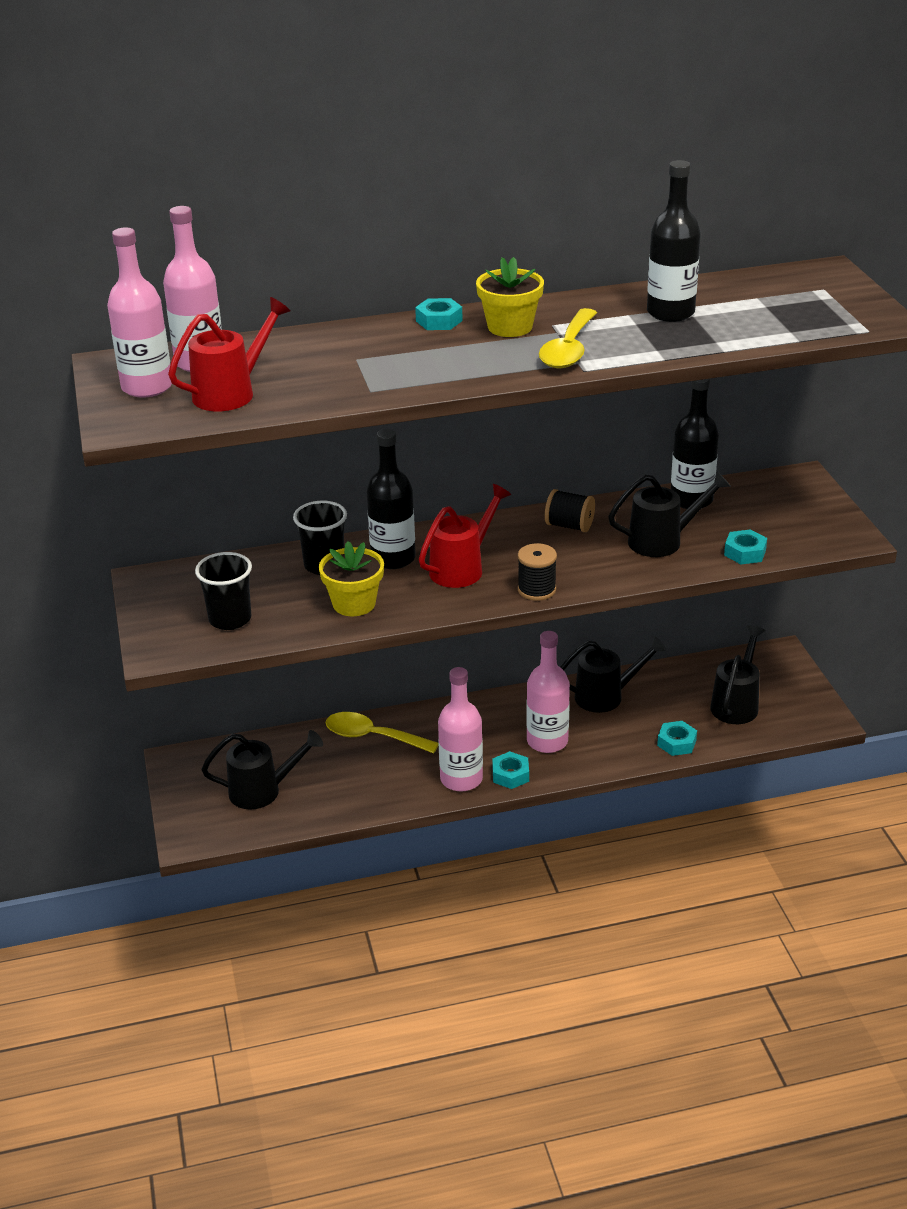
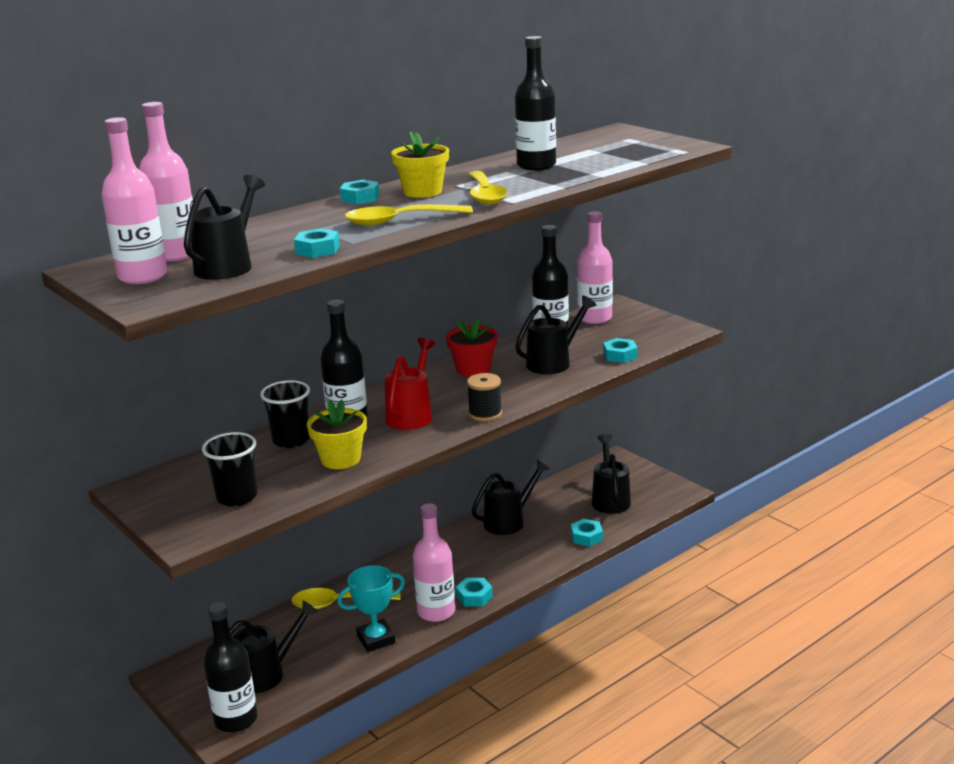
camera: 25 degrees left, 10 degrees down
red watering can [168,297,291,411] -> black watering can [184,175,265,280]
pink bottle [526,631,570,753] -> pink bottle moved to [577,211,613,324]
black spool [545,489,595,532] -> red flower pot [446,319,498,377]
none -> black bottle [203,602,258,733]
none -> turquoise nut [294,228,340,258]
none -> turquoise trophy [337,565,405,652]
none -> yellow spoon [345,204,473,225]

